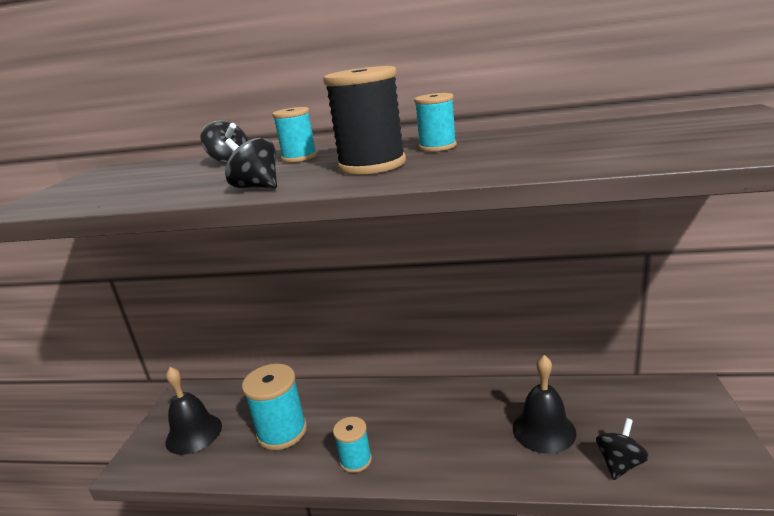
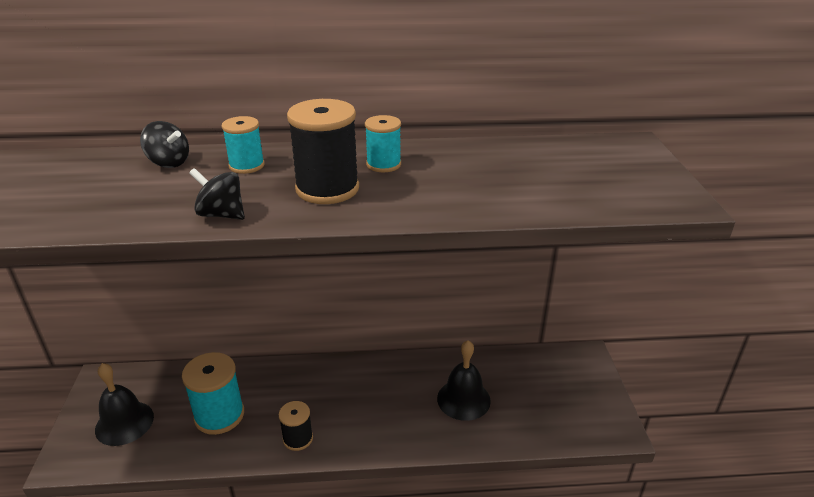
camera: 15 degrees left, 10 degrees up
turquoise spool [333,417,372,473] -> black spool [279,401,313,451]
black spinning top [596,418,649,480] -> none

